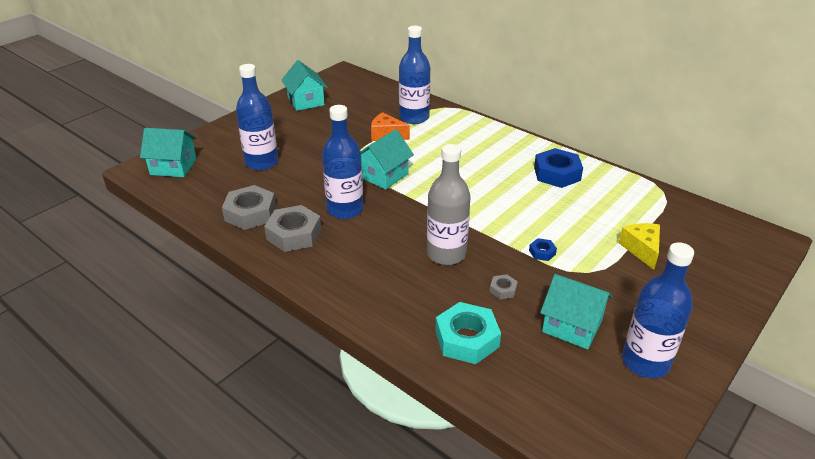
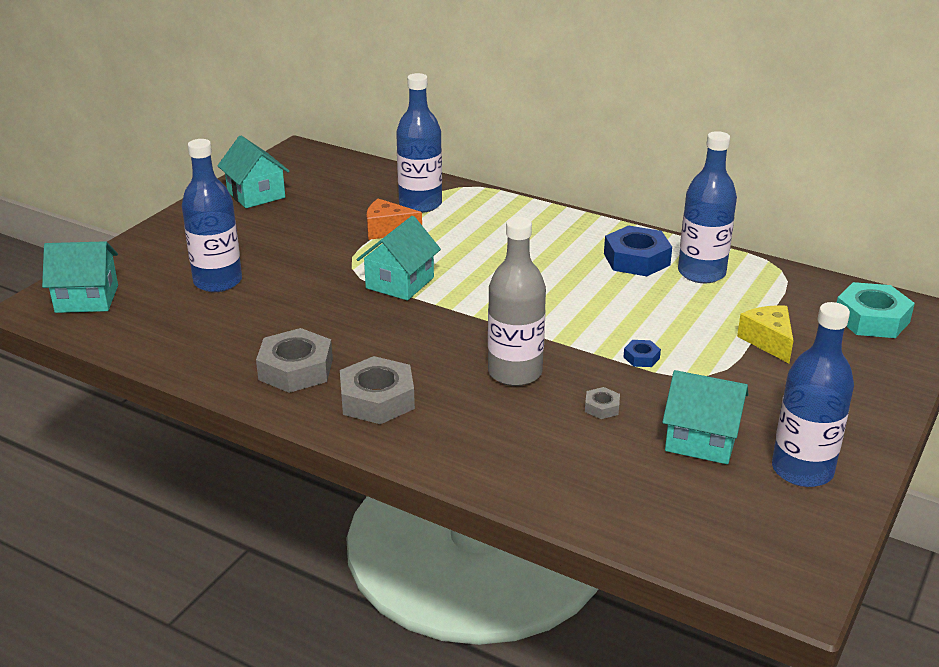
camera: 10 degrees left, 5 degrees down
grey nut [222,185,276,230] -> grey nut moved to [340,356,415,424]
blue bottle [322,105,364,219] -> blue bottle moved to [678,131,737,283]
turquoise nut [435,302,501,364] -> turquoise nut moved to [837,282,915,338]

